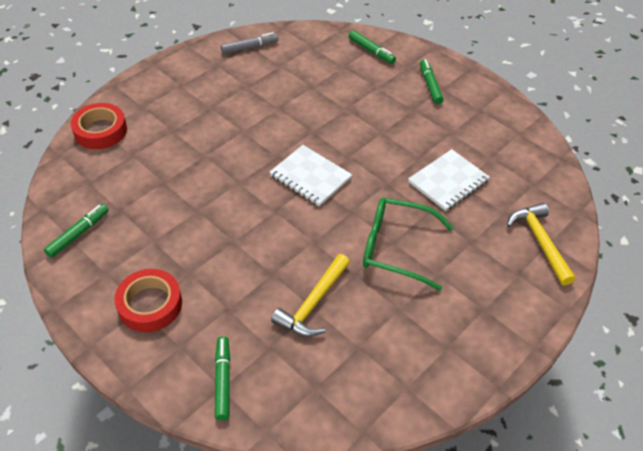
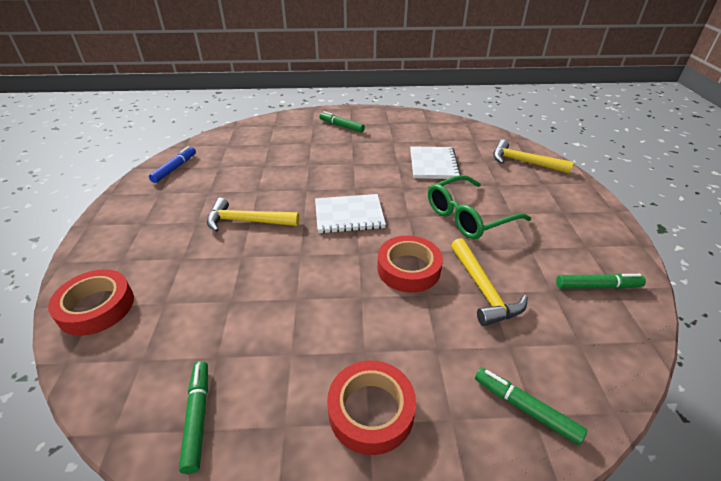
camera: 45 degrees left, 10 degrees down
grey marker [221,32,278,54] -> blue marker [149,146,196,183]
green marker [349,30,396,64] -> green marker moved to [556,274,646,289]
none -> yellow hammer [207,198,300,232]
none -> red tape [377,235,443,293]

